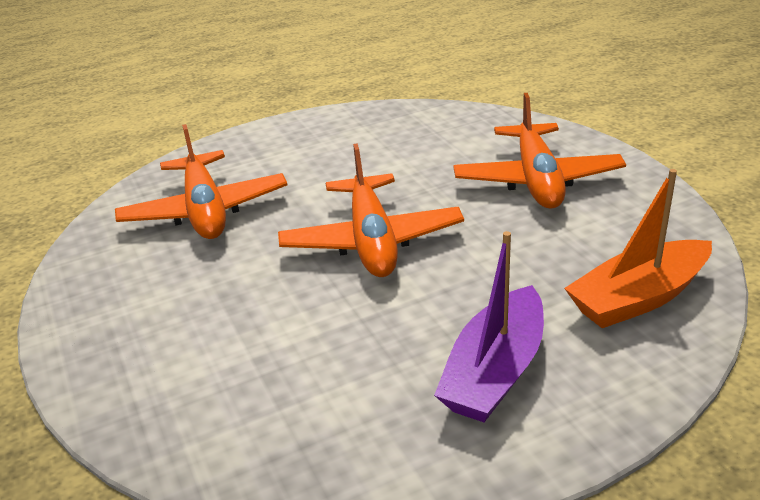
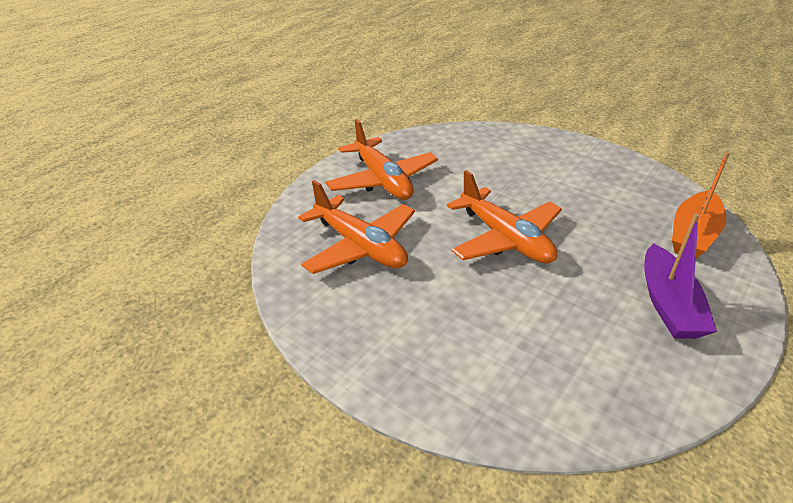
camera: 30 degrees left, 5 degrees up
orange plane [453,93,626,209] -> orange plane moved to [325,119,438,200]

